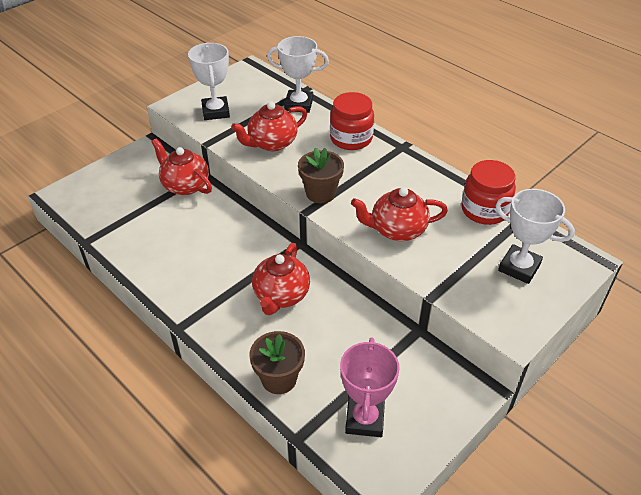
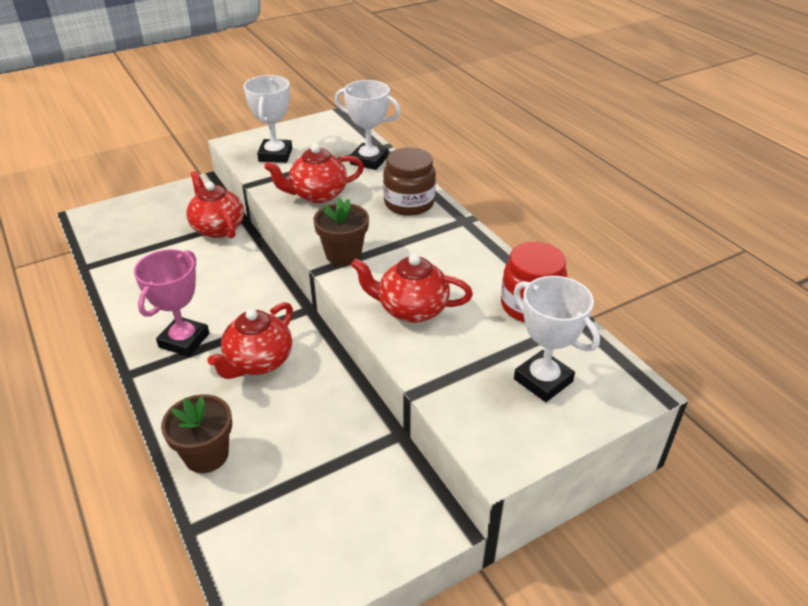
camera: 15 degrees right, 5 degrees down
red jar [330,92,374,150] -> brown jar [383,147,436,216]
pink trophy [340,338,400,437] -> pink trophy moved to [134,249,209,357]

